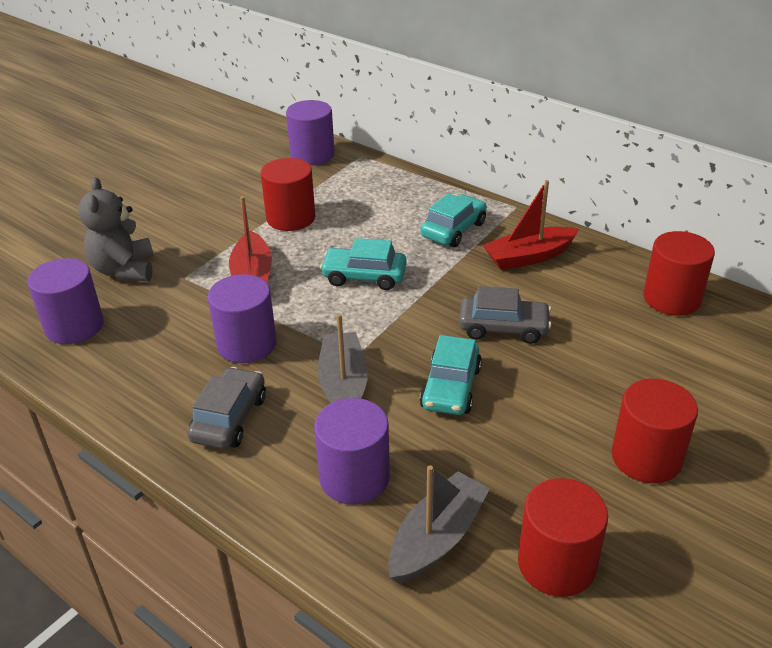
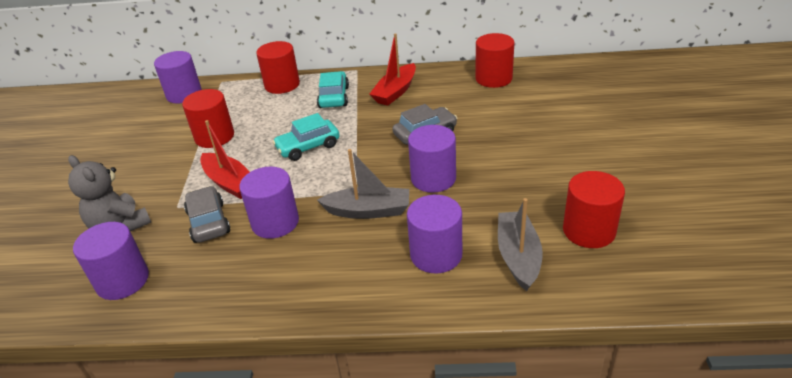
camera: 35 degrees left, 0 degrees up
grey car [187,367,266,449] -> grey car moved to [184,186,230,243]
grey boat [318,314,368,403] -> grey boat turned 135 degrees clockwise [317,149,409,219]
turquoise car [420,335,482,415] -> purple cylinder [408,125,456,193]
red cylinder [612,379,698,483] -> red cylinder moved to [256,41,300,94]

